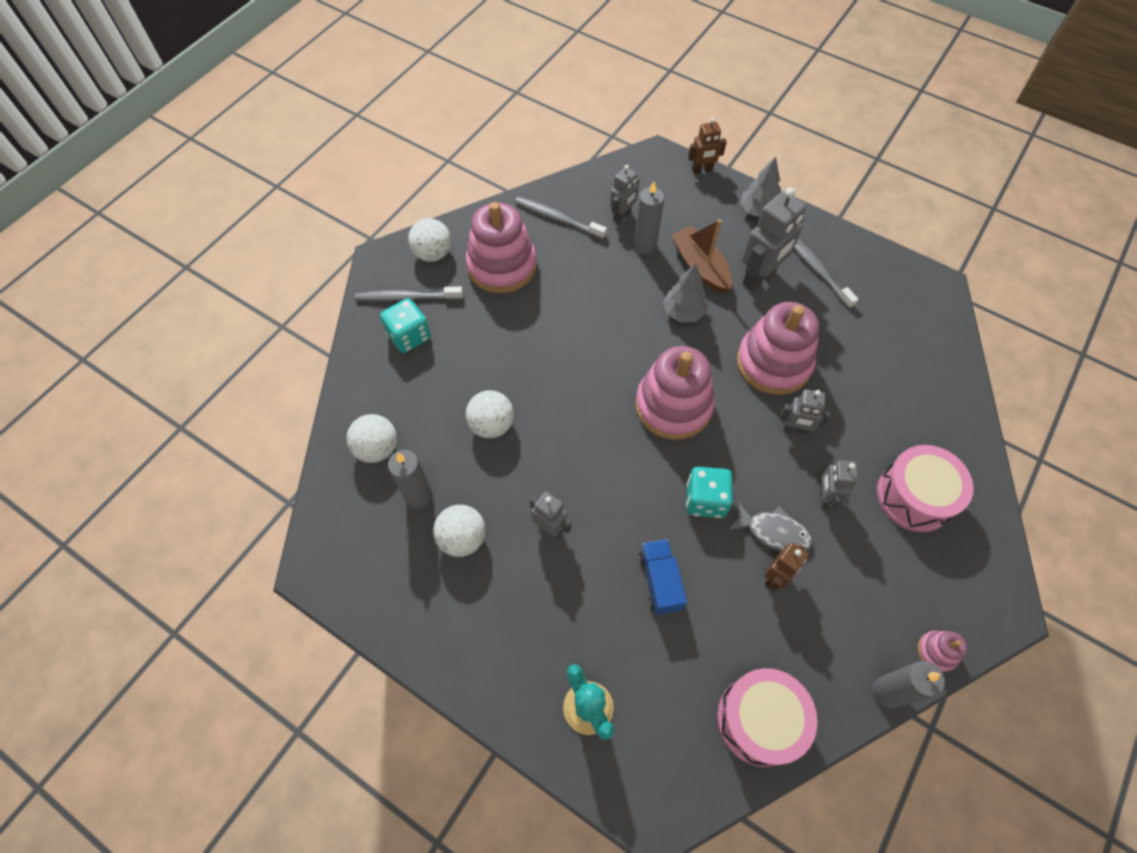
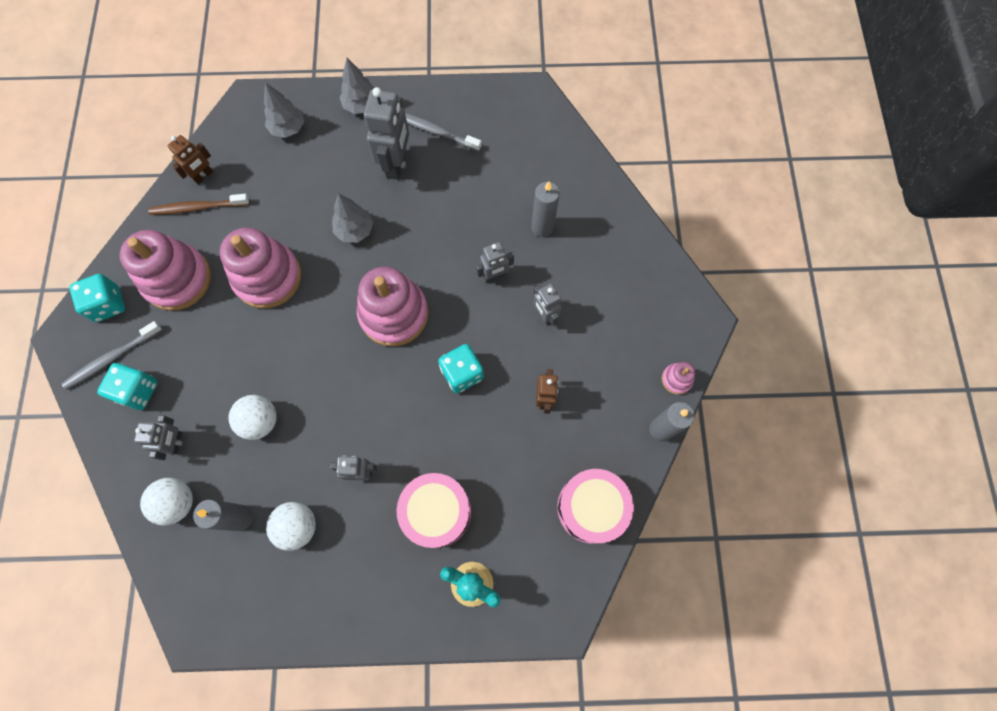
camera: 35 degrees left, 10 degrees up
white ball [408,218,451,262] -> turquoise dice [69,274,125,322]
grey toothbrush [515,197,607,239] -> brown toothbrush [148,194,250,215]
grey robot [610,165,639,223] -> grey robot moved to [134,415,182,460]
grey candle [634,182,664,255] -> grey candle moved to [532,181,560,237]
blue truck [639,539,687,615] -> none
brown boat [671,219,732,294] -> none
brown robot [688,118,727,174] -> brown robot moved to [168,135,213,184]
grey fish [728,501,812,551] -> none
pink stacking toy [737,302,819,395] -> pink stacking toy moved to [219,228,301,309]
pink drum [877,445,974,532] -> pink drum moved to [397,473,471,548]
none -> grey tree [264,82,304,138]

